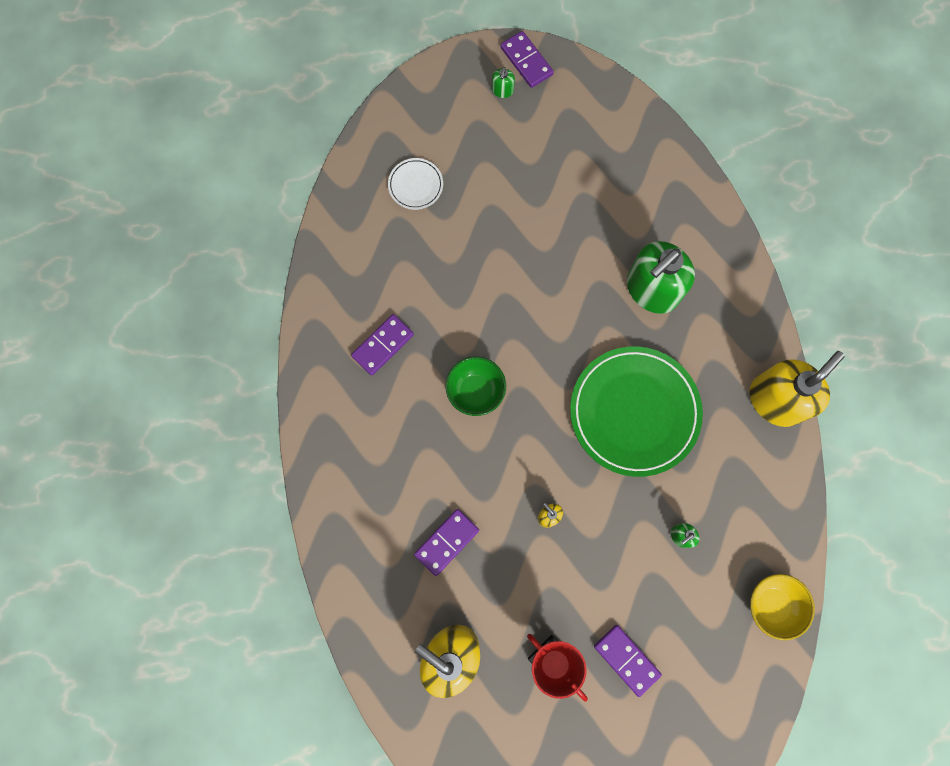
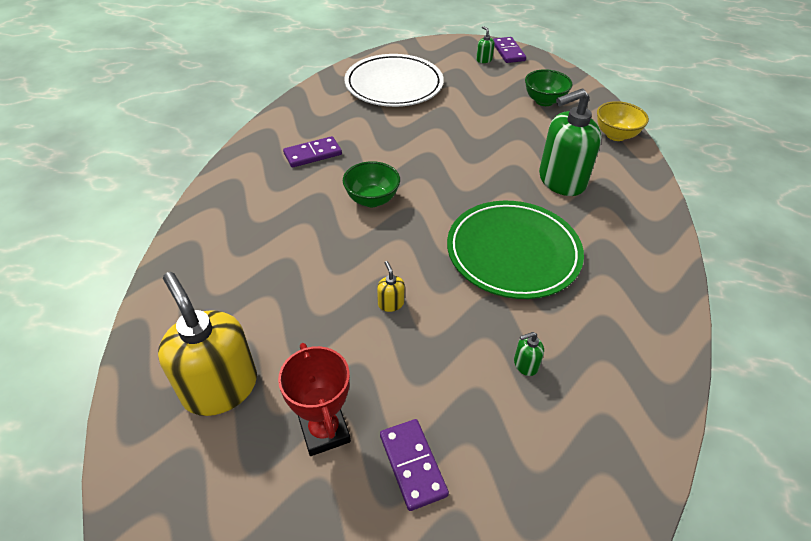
camera: 20 degrees right, 30 degrees down
white plate [388,158,443,210] -> white plate [344,54,444,107], size x2.23
purple domino [414,509,479,576] -> none
green soap dispenser [492,67,515,98] -> green soap dispenser turned 120 degrees clockwise [476,26,495,63]
yellow soap dispenser [750,351,845,427] -> none
yellow bowl [750,574,815,640] -> yellow bowl moved to [597,101,649,141]
none -> green bowl [525,69,573,106]

